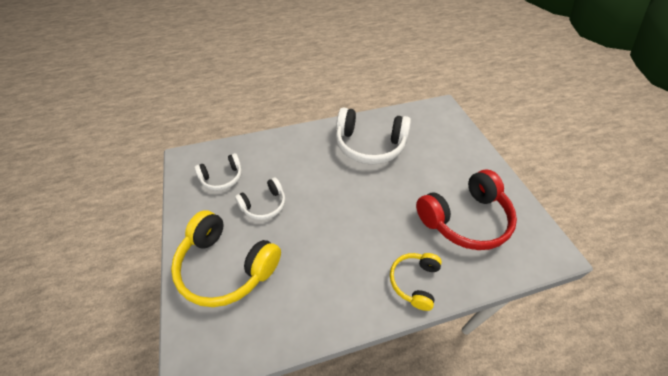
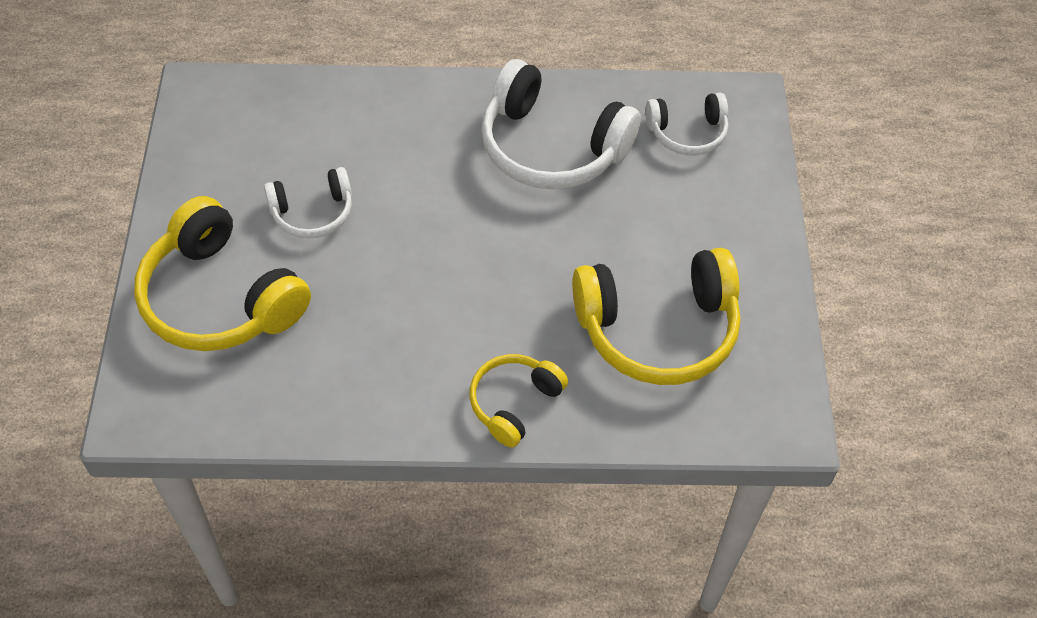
camera: 15 degrees right, 5 degrees up
white headphones [195,153,242,191] -> white headphones moved to [645,93,728,155]
red headphones [416,169,517,250] -> yellow headphones [572,248,741,385]

